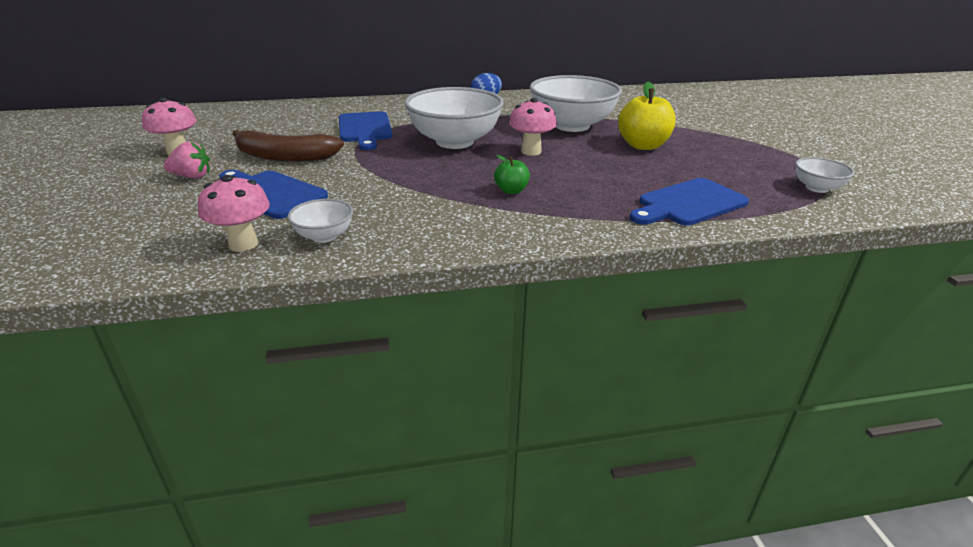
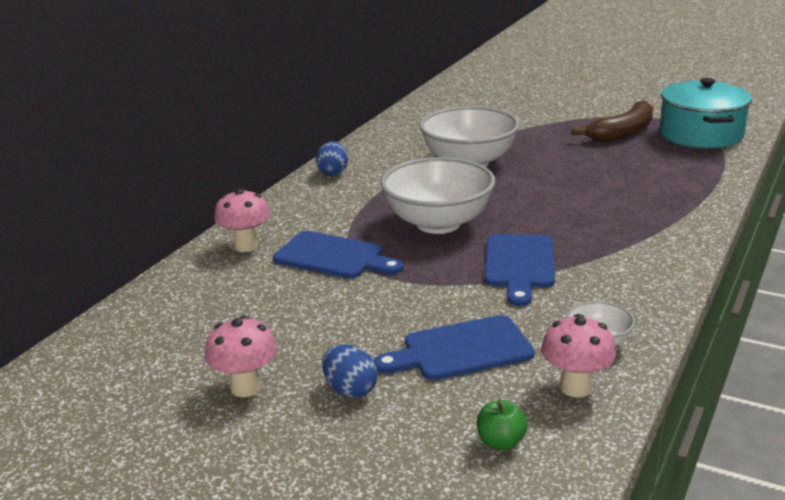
camera: 50 degrees left, 5 degrees down
pink strawberry [164,141,210,178] -> blue egg [322,344,378,398]
brown banana [233,130,344,162] -> brown banana moved to [572,100,653,142]
green apple [494,155,530,194] -> green apple moved to [477,400,528,450]
pink mushroom [509,98,557,156] -> pink mushroom moved to [214,189,270,252]
yellow apple [618,81,676,150] -> none
blue cutting board [630,178,749,226] -> blue cutting board moved to [485,234,555,306]
white bowl [795,157,855,193] -> turquoise pot [660,78,752,148]

